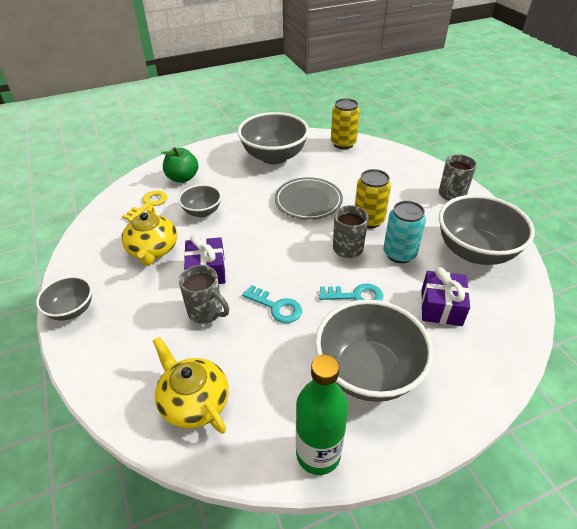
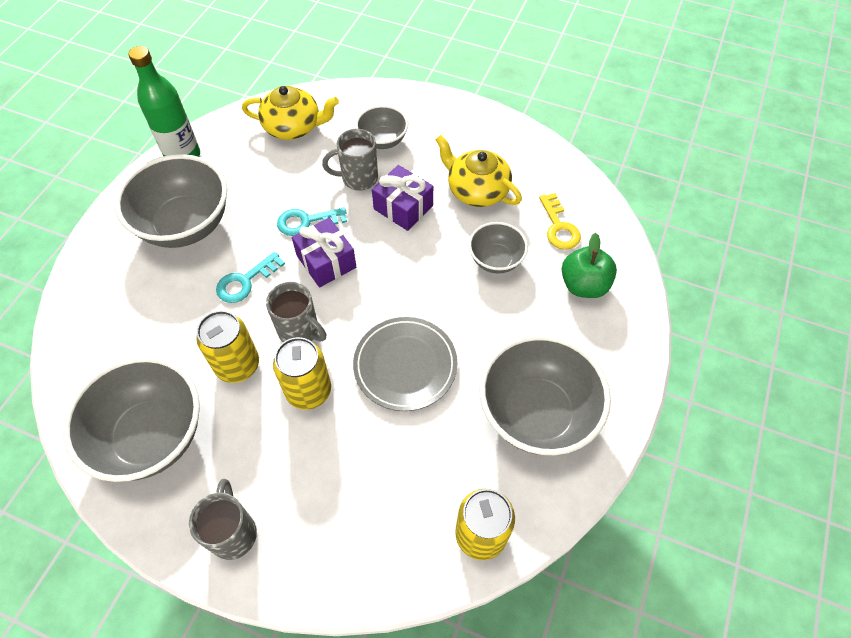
camera: 135 degrees right, 15 degrees up
grey bowl [36,276,92,321] -> grey bowl moved to [355,105,408,149]
turquoise can [383,201,426,263] -> yellow can [196,311,259,383]
purple gift [421,267,470,326] -> purple gift moved to [292,218,356,287]

